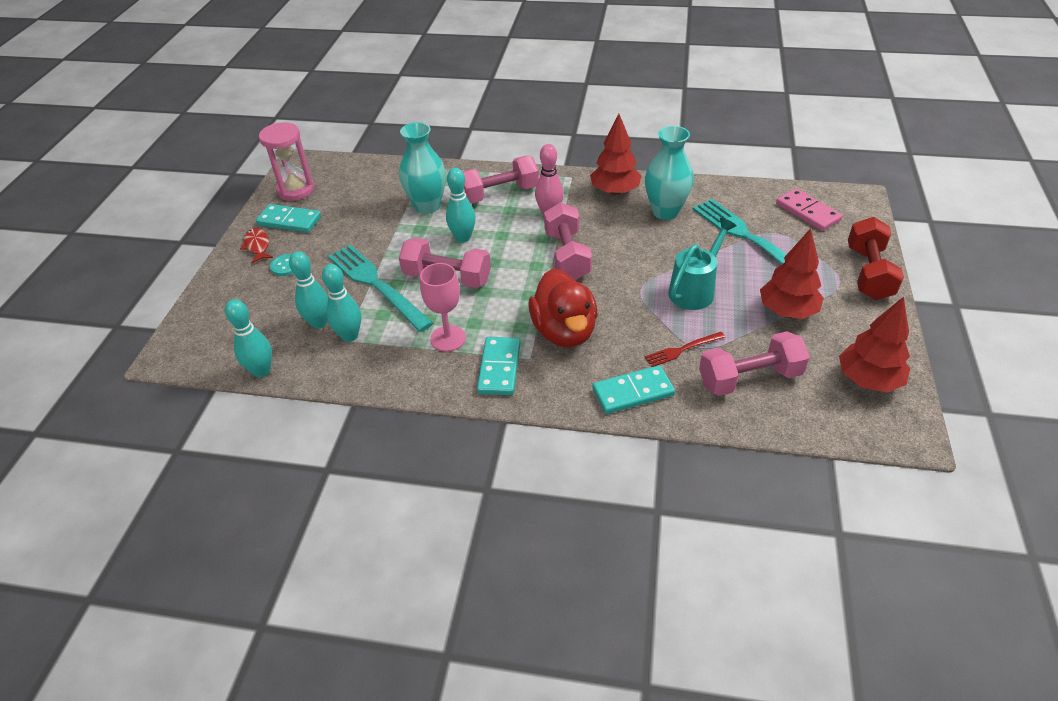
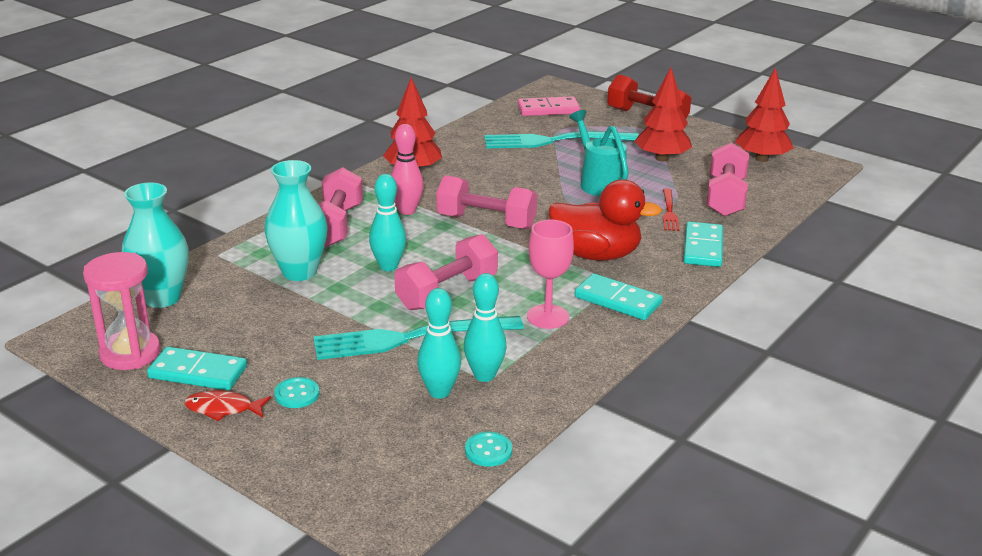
camera: 65 degrees left, 15 degrees down
turquoise bowling pin [225,299,272,378] -> turquoise button [465,431,512,467]
turquoise domino [256,204,321,233] -> turquoise domino turned 60 degrees clockwise [147,347,247,390]
turquoise vase [645,126,694,220] -> turquoise vase moved to [122,183,189,308]

